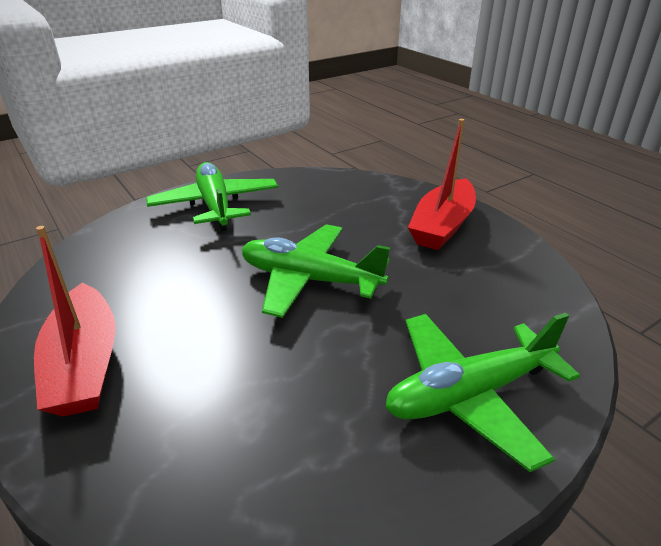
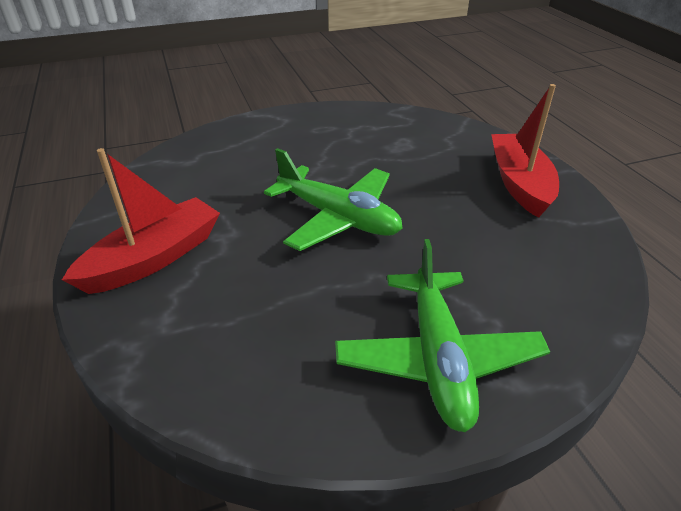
camera: 165 degrees left, 5 degrees up
green plane [385,313,580,472] -> none

